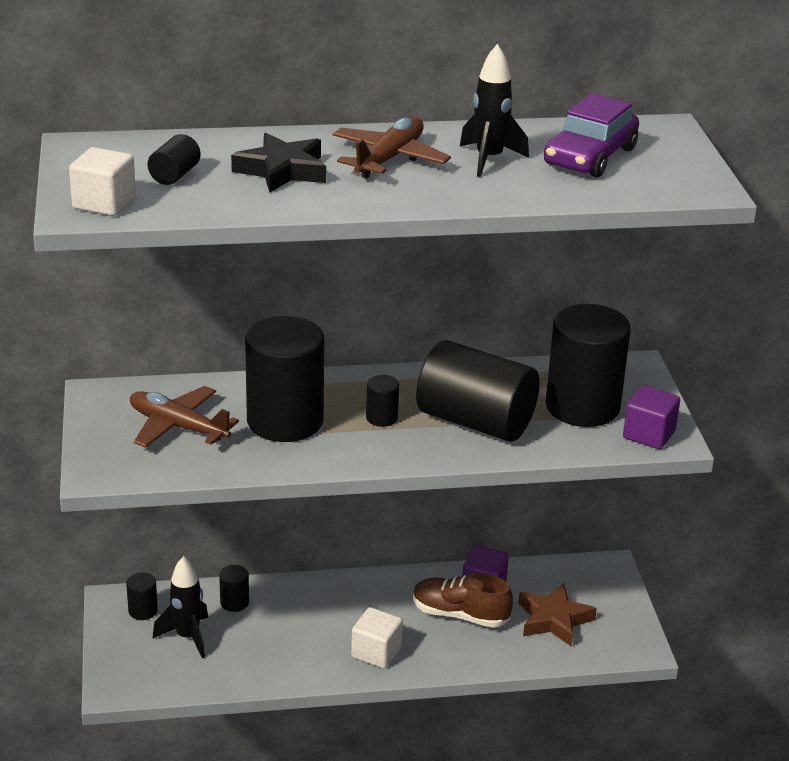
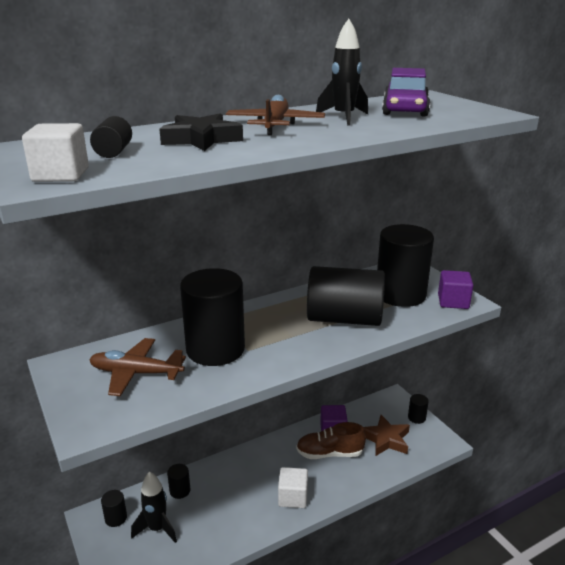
camera: 20 degrees left, 5 degrees down
black cylinder [366,375,399,427] -> black cylinder moved to [408,394,429,424]

